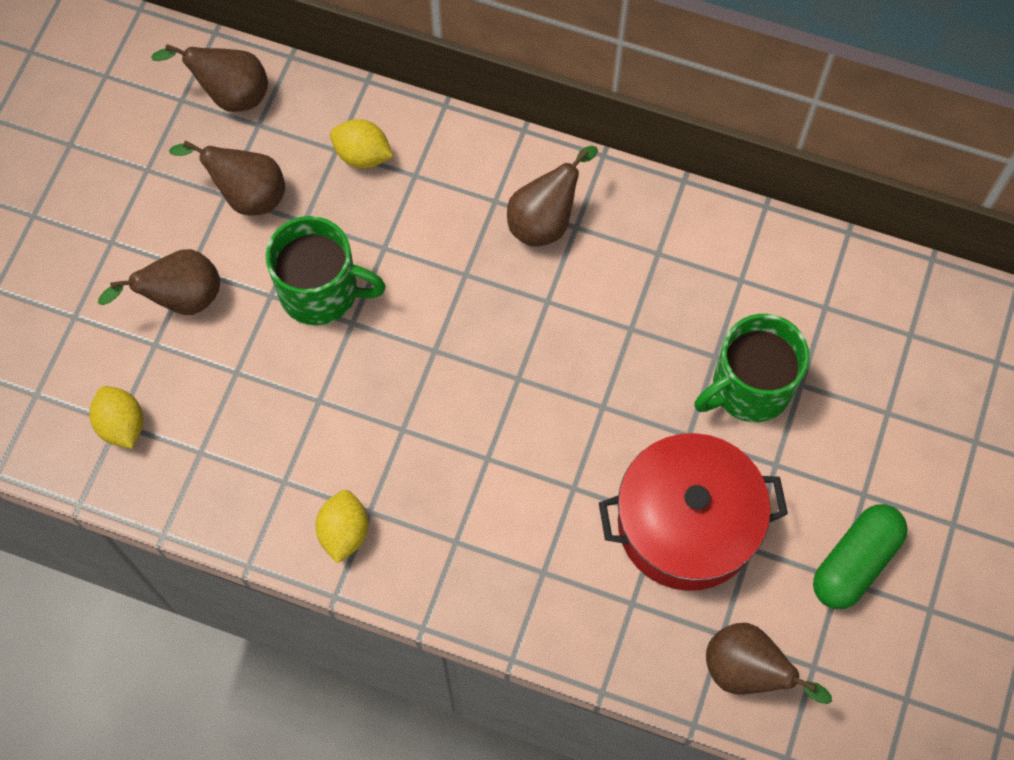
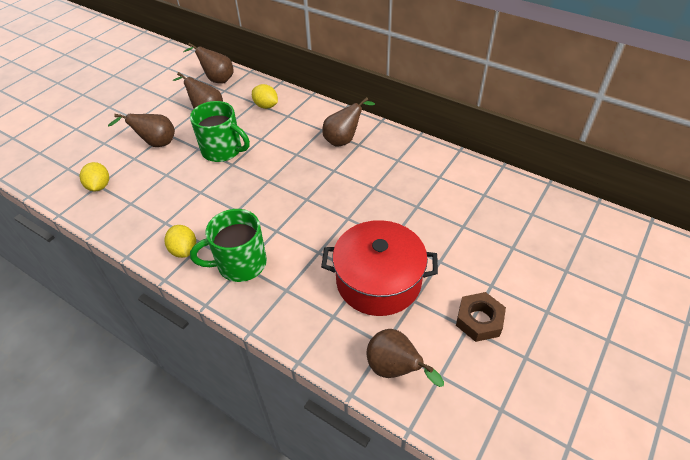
camera: 15 degrees right, 20 degrees down
yellow lemon [316,490,368,563] -> yellow lemon turned 45 degrees counterclockwise [165,225,196,258]
green mug [694,314,809,422] -> green mug moved to [190,209,267,282]
green capsule [813,504,908,609] -> brown nut [456,292,506,342]

